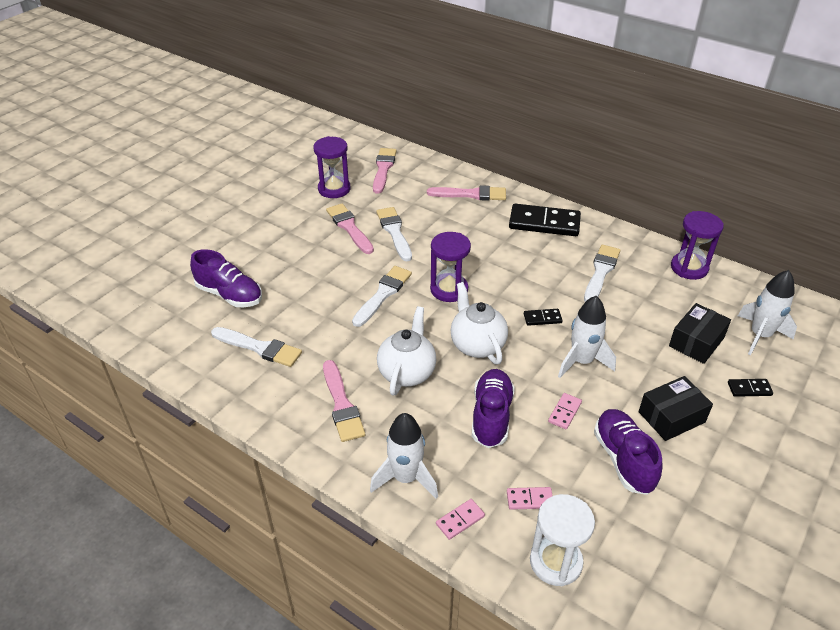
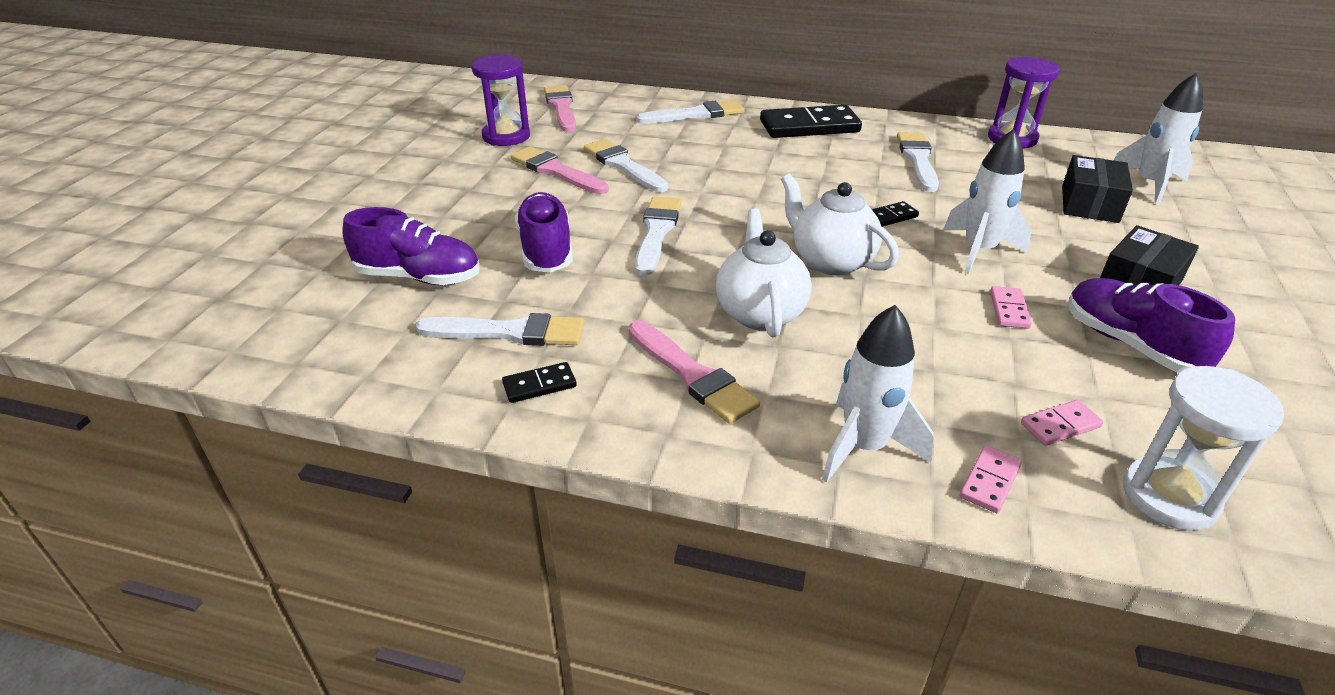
camera: 20 degrees left, 5 degrees down
pink brush [427,185,506,201] -> white brush [637,100,745,124]
purple hourglass [430,232,471,302] -> none
purple shoe [472,369,515,448] -> purple shoe moved to [515,192,573,273]
black domino [728,379,773,397] -> black domino moved to [502,362,577,403]

